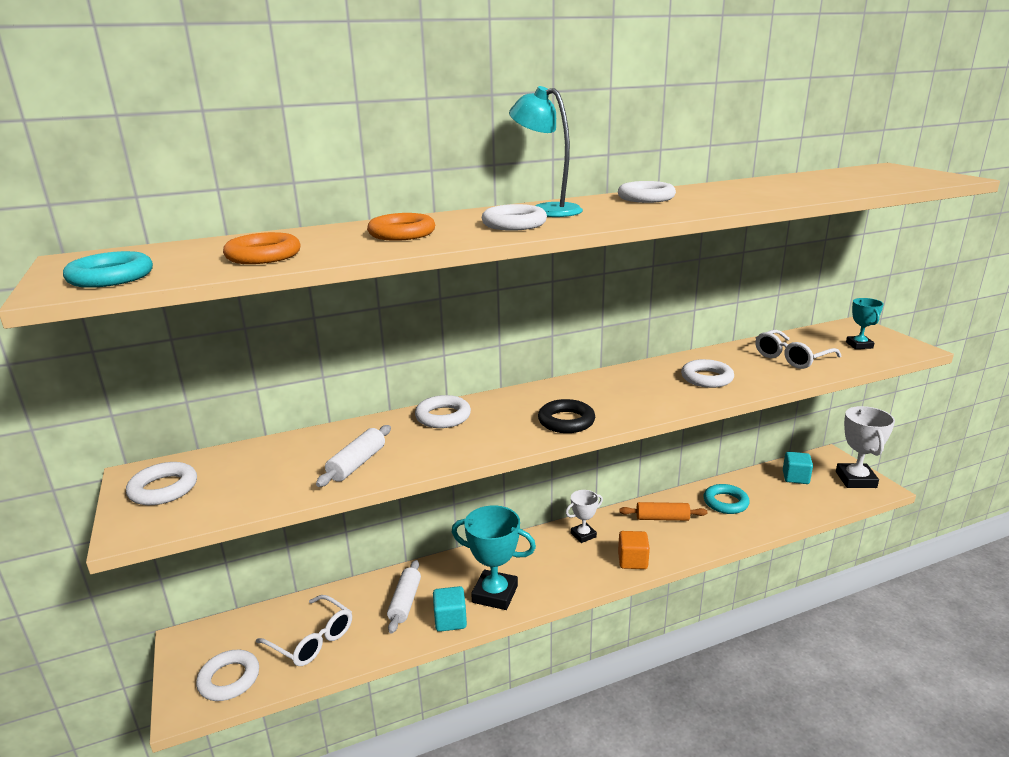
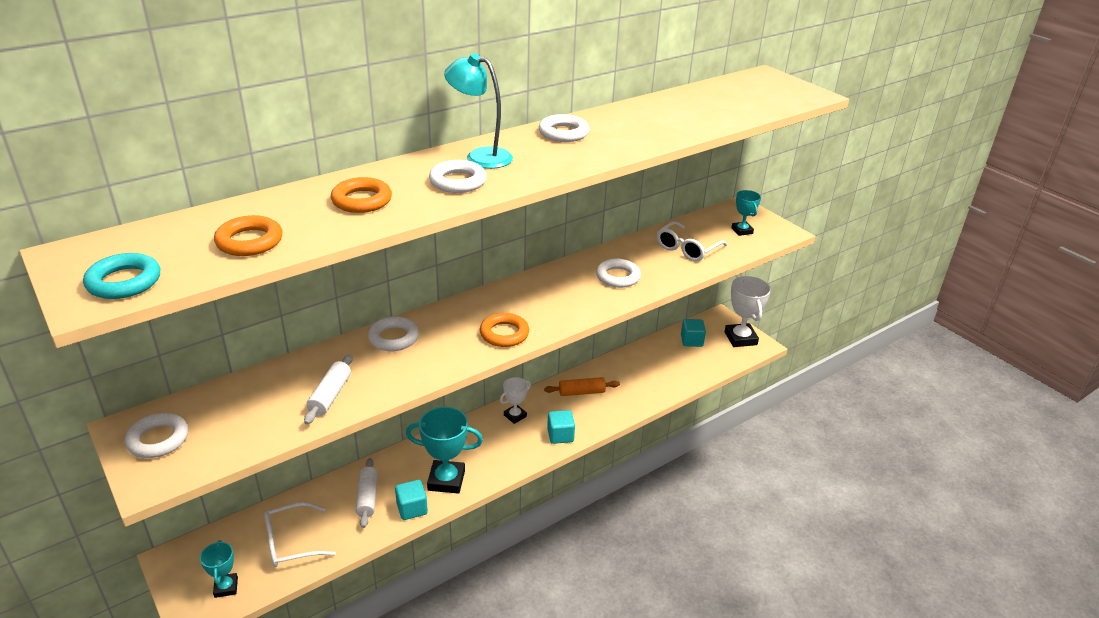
camera: 15 degrees left, 10 degrees up
white ring [196,650,259,701] -> turquoise trophy [200,540,238,598]
white glasses [256,595,352,666] -> white glasses turned 135 degrees clockwise [264,502,336,567]
black ring [538,399,595,433] -> orange ring [480,313,529,347]
orange cube [618,531,650,569] -> turquoise cube [547,410,575,444]
turquoise ring [703,484,750,514] -> none

